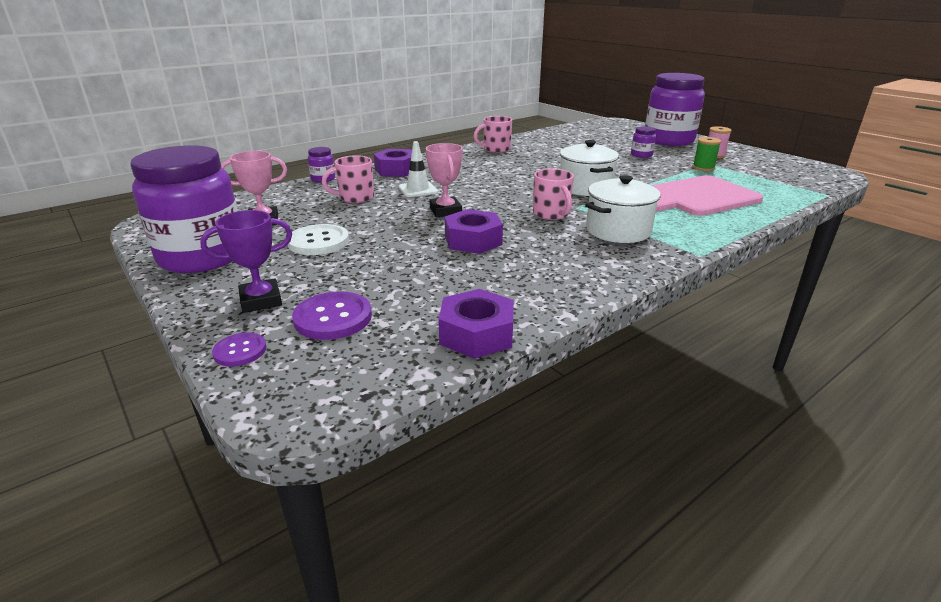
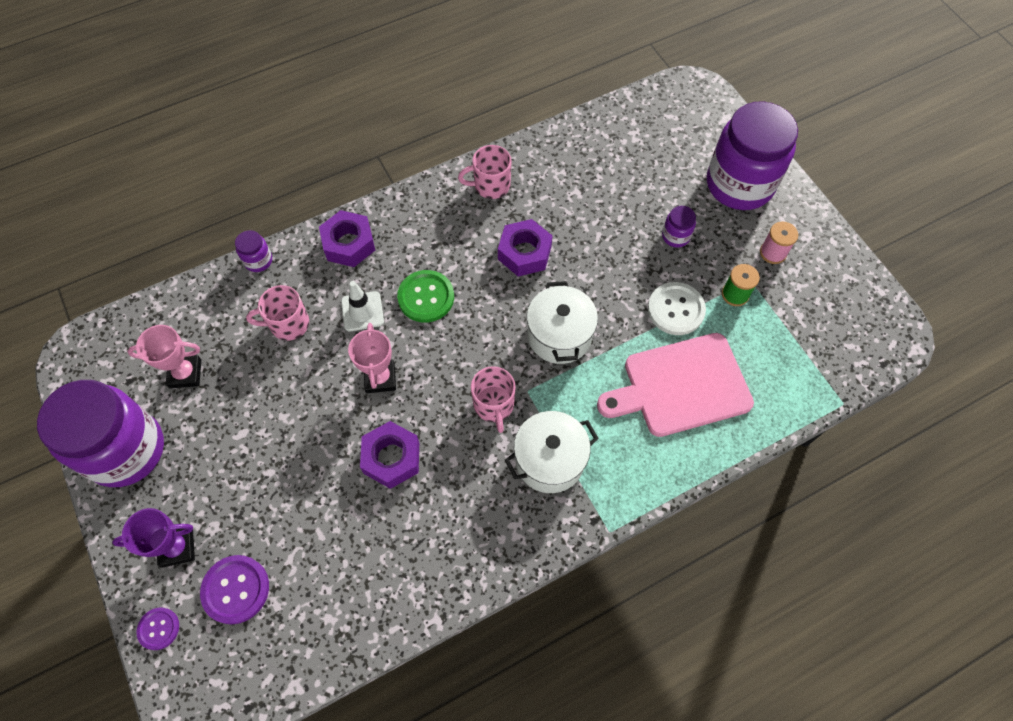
camera: 10 degrees right, 35 degrees up
white button [288,224,349,255] -> white button moved to [648,282,706,335]
purple nut [438,289,514,359] -> purple nut moved to [498,219,552,277]
none -> green button [397,270,454,323]

